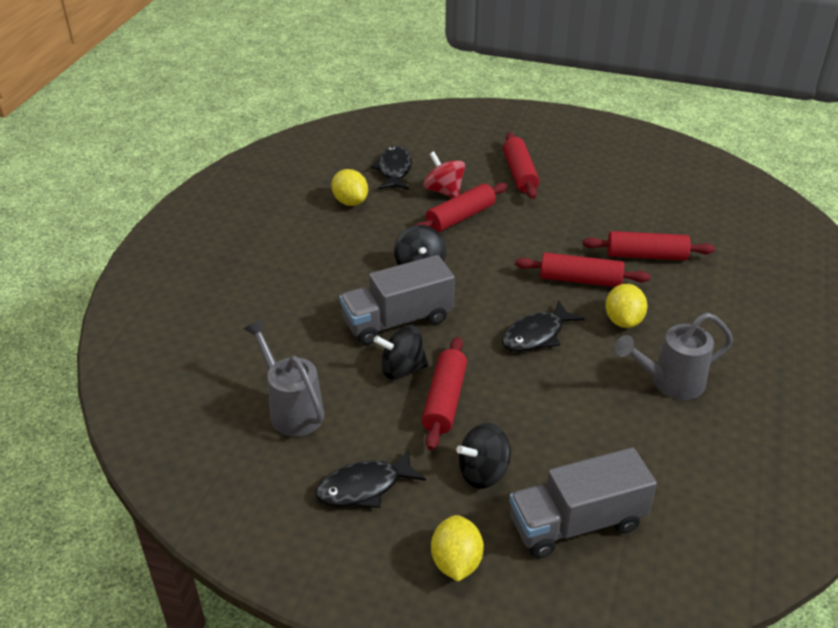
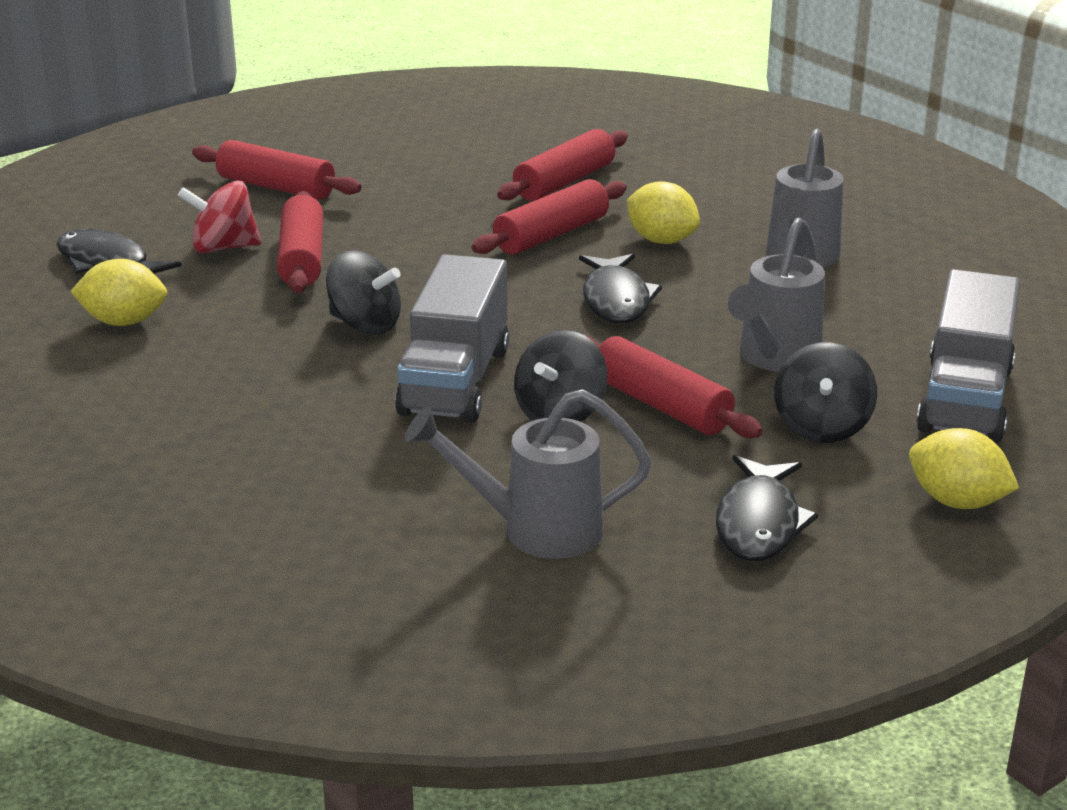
camera: 55 degrees left, 10 degrees down
none -> grey watering can [728,218,825,372]

